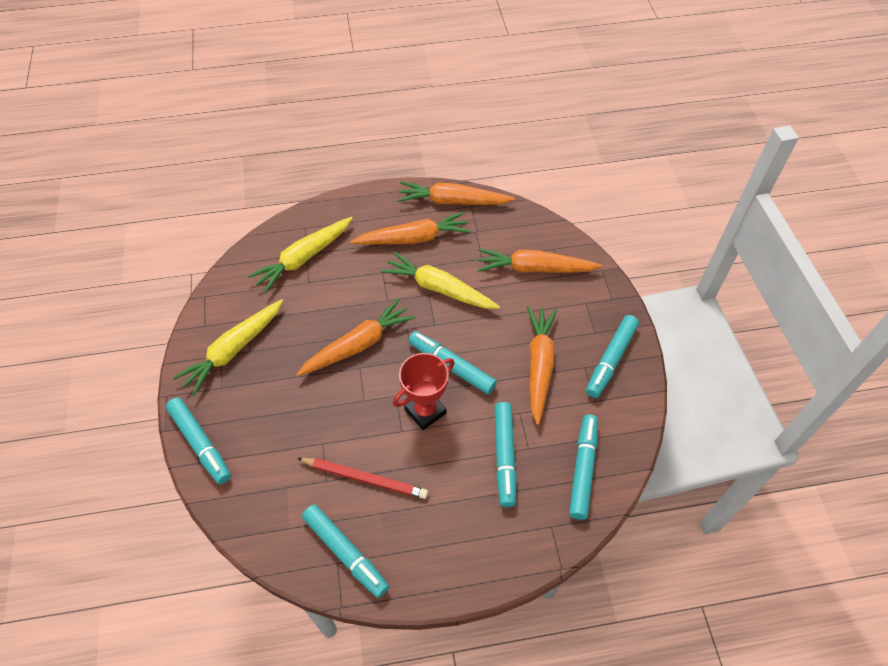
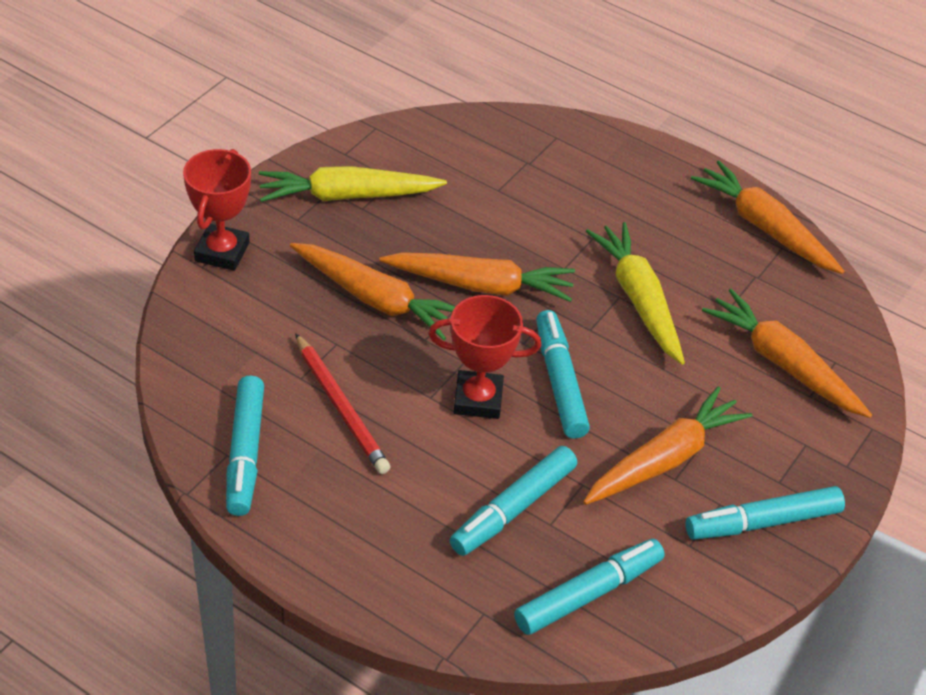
camera: 40 degrees right, 10 degrees down
turquoise marker [166,397,231,484] -> red trophy [183,149,251,271]
yellow carrot [248,217,353,293] -> none
orange carrot [350,211,471,245] -> orange carrot moved to [290,243,455,340]

